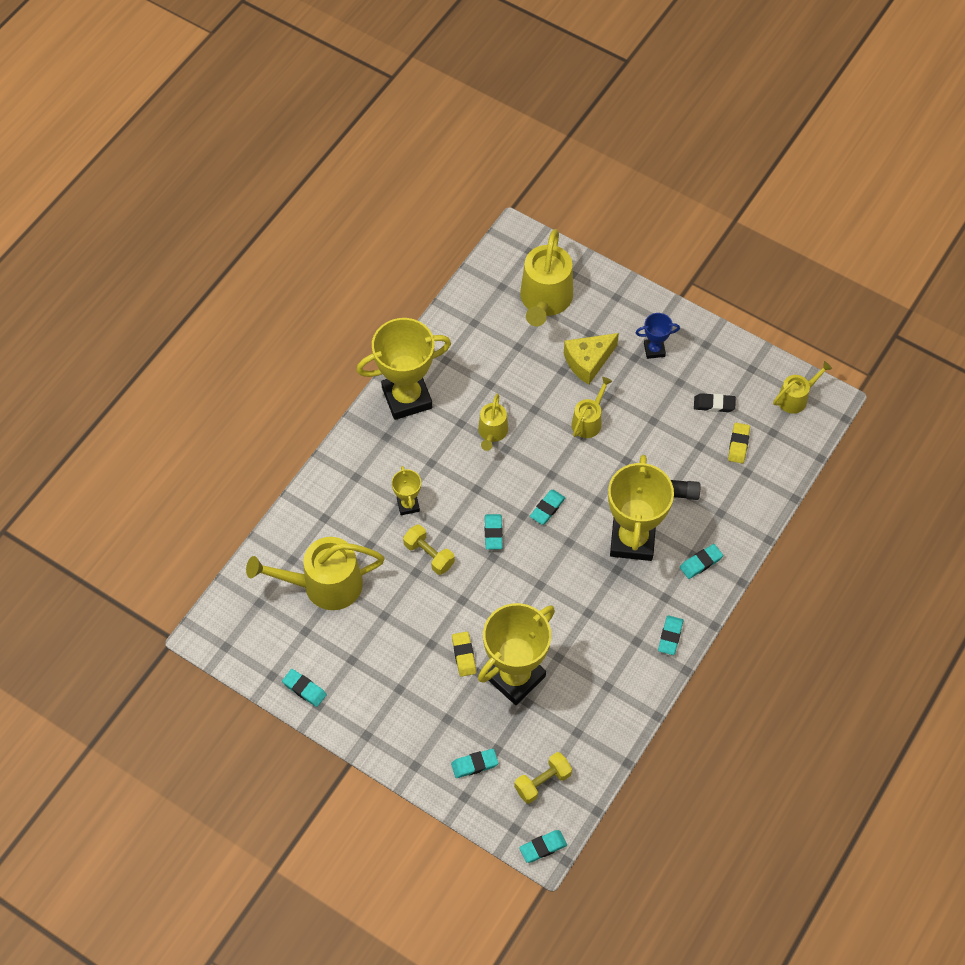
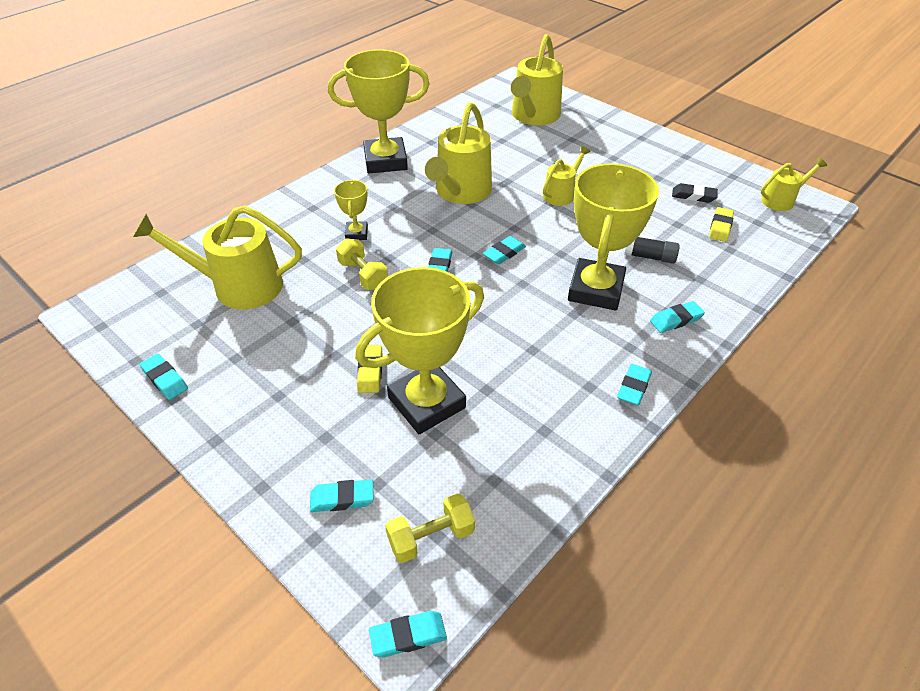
camera: 10 degrees right, 15 degrees down
yellow watering can [478,394,508,451] -> yellow watering can [425,102,492,204], size x1.84
yellow cheese [564,333,619,385] -> none
blue trophy [635,313,680,359] -> none

